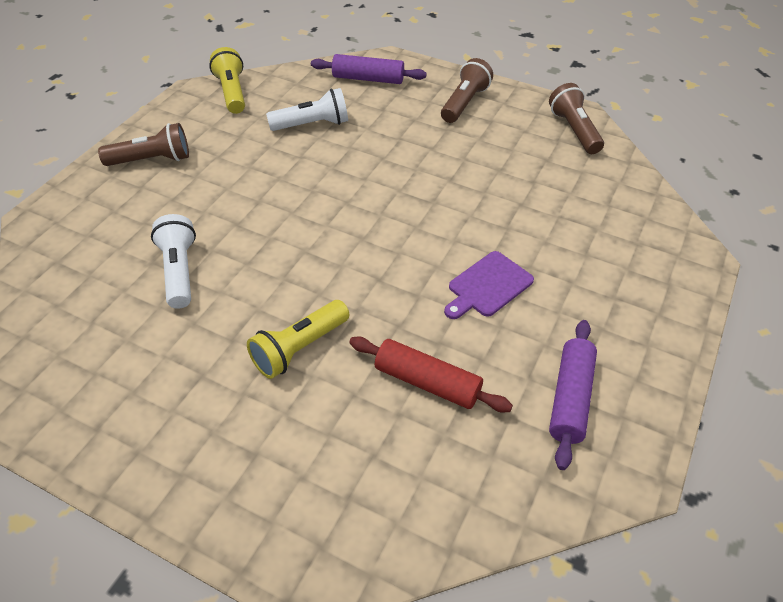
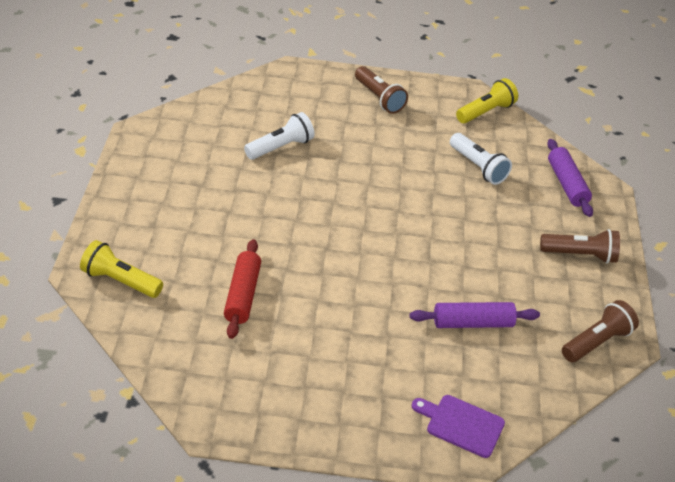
camera: 65 degrees right, 5 degrees down
yellow flashlight [247,300,349,379] -> yellow flashlight moved to [80,240,163,298]
purple cutting board [444,251,534,319] -> purple cutting board moved to [412,395,505,458]
purple rolling pin [549,320,597,470] -> purple rolling pin moved to [410,302,540,328]

